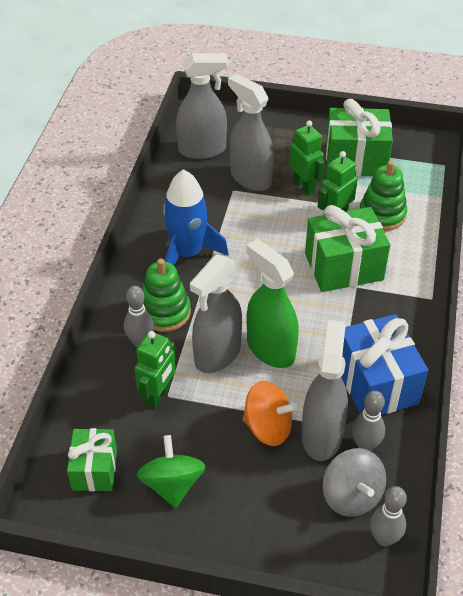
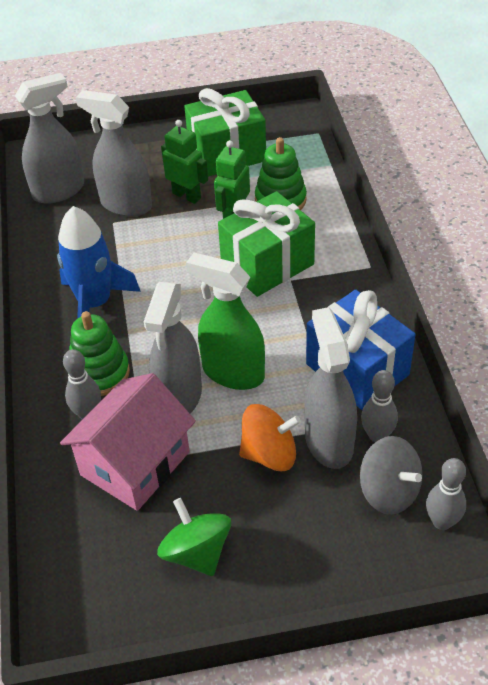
camera: 20 degrees left, 0 degrees up
green gift [67,428,117,491] -> none
green robot [134,331,176,408] -> pink house [60,373,196,511]

